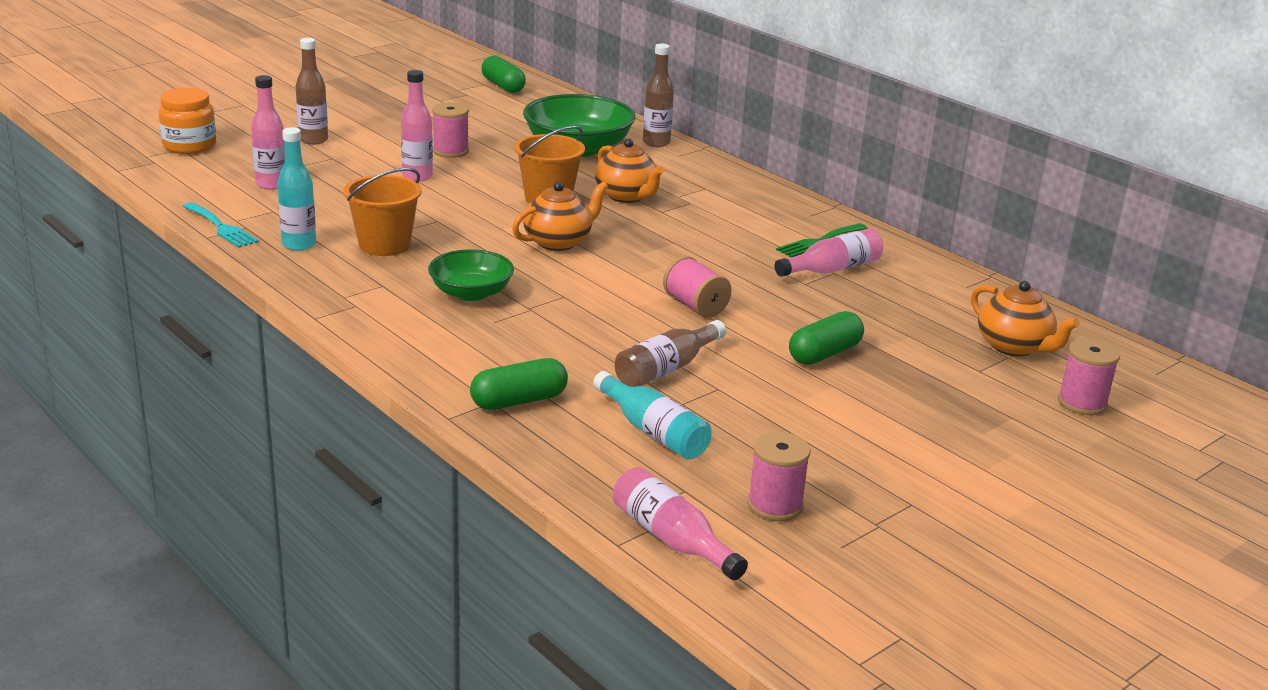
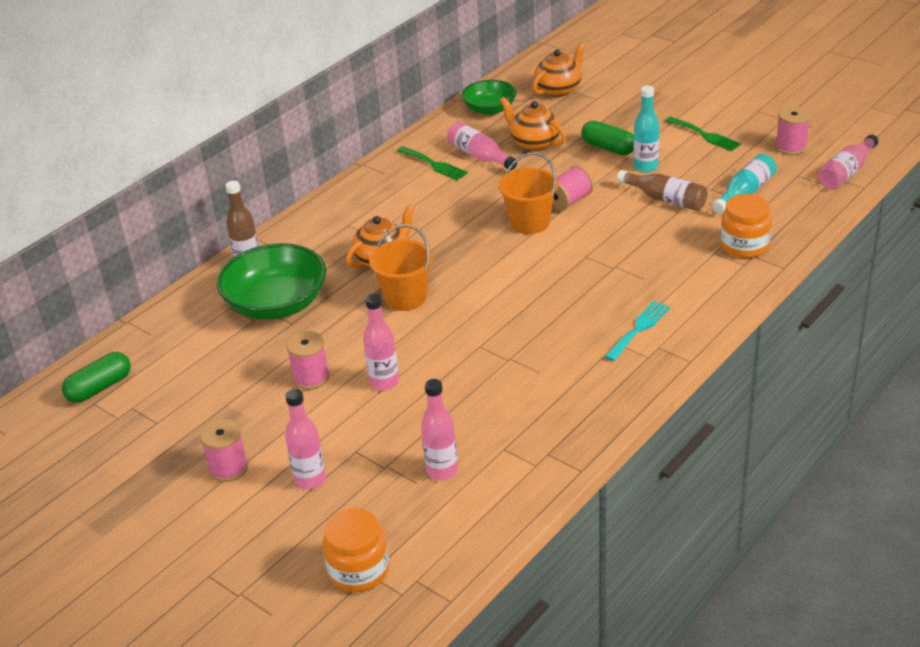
camera: 95 degrees left, 10 degrees up
turquoise fork [183,202,259,248] -> turquoise fork moved to [605,301,670,361]
turquoise bottle [277,127,316,251] -> turquoise bottle moved to [633,85,660,173]
brown bottle [295,38,328,145] -> pink bottle [285,389,326,489]
orange bucket [344,168,422,256] -> orange bucket moved to [499,152,558,234]
green bowl [428,249,514,301] -> green bowl moved to [462,80,517,115]
green capsule [470,358,568,410] -> orange jar [720,194,772,258]
orange teapot [512,181,608,251] -> orange teapot moved to [500,97,567,151]
pink spool [1058,338,1120,415] -> pink spool moved to [200,419,248,482]
none -> green fork [665,117,741,151]

